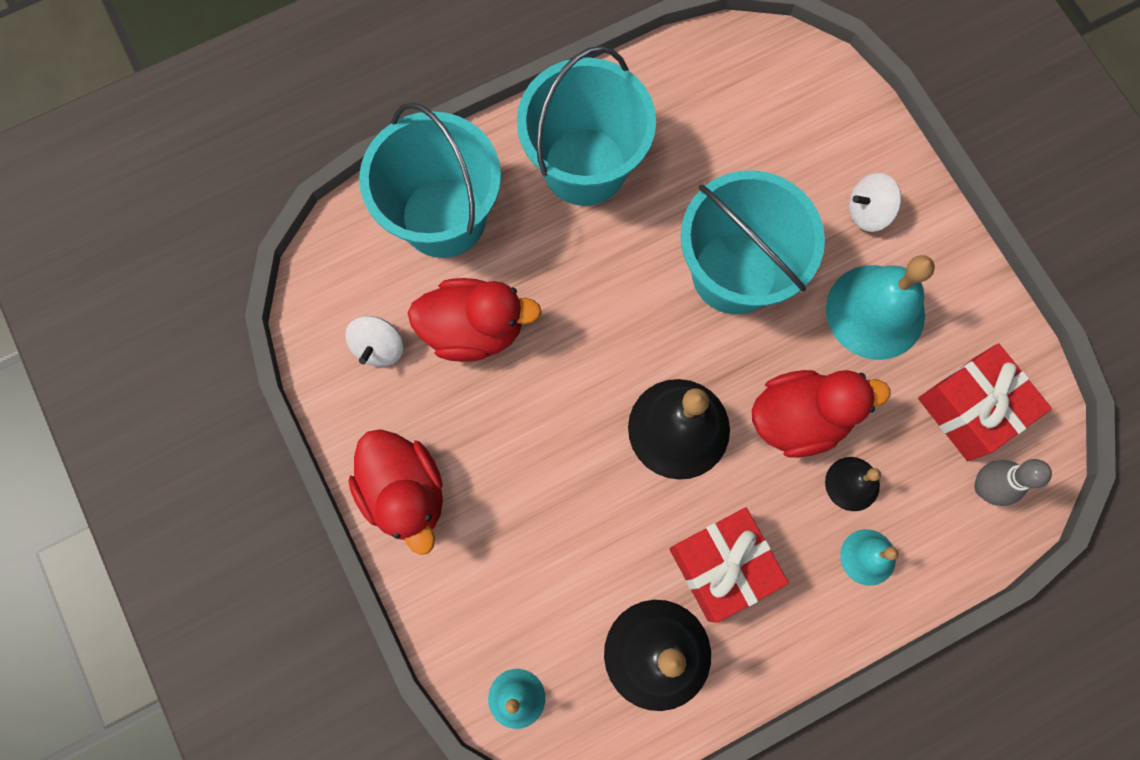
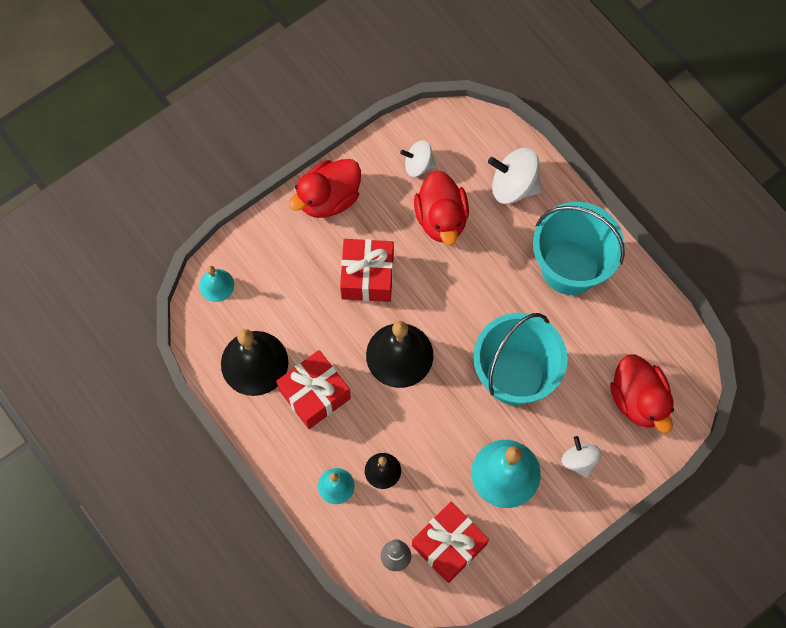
camera: 80 degrees right, 5 degrees down
turquoise bucket [359,102,501,258] -> white spinning top [488,148,542,204]
red duck [752,370,891,458] -> red duck moved to [610,354,674,433]
none -> red gift [340,239,394,302]

